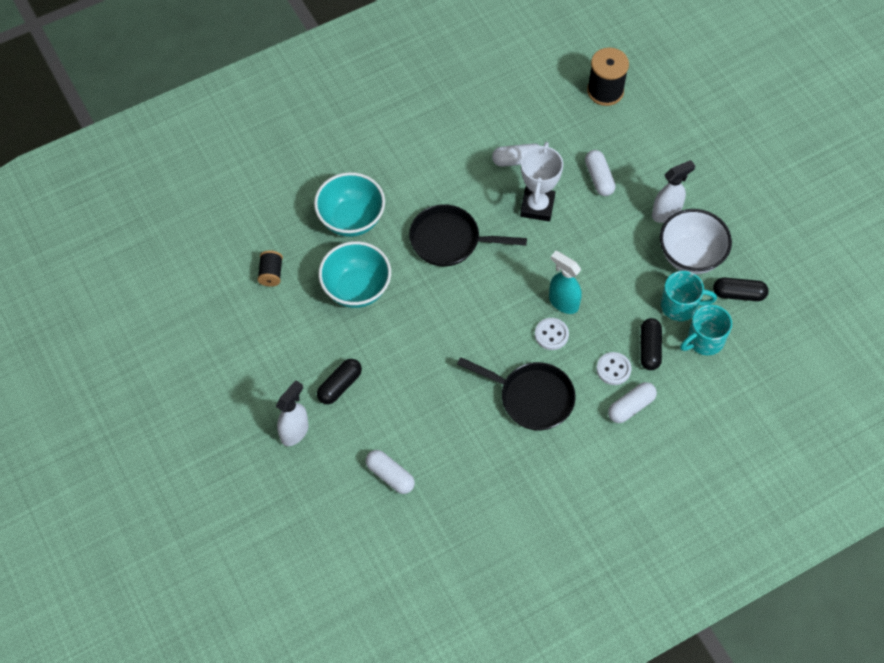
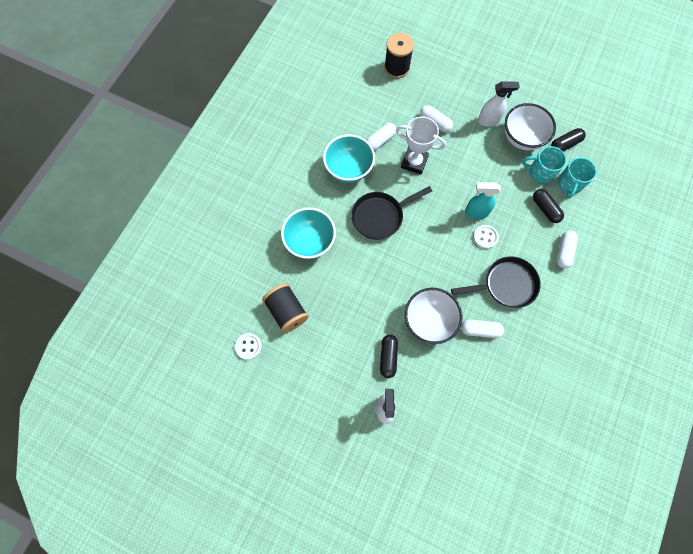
camera: 35 degrees left, 10 degrees up
black spool [257,250,283,287] -> black spool [262,283,309,333], size x1.73
turquoise bowl [319,241,391,308] -> turquoise bowl moved to [323,134,375,183]
white capsule [366,450,415,494] -> white capsule moved to [461,319,504,338]
white trophy [520,142,563,221] -> white trophy turned 45 degrees counterclockwise [396,117,446,174]
white button [597,352,631,385] -> white button moved to [235,333,262,360]
white spray bottle [652,160,695,223] -> white spray bottle turned 60 degrees clockwise [478,81,520,126]
turquoise mug [661,271,717,321] -> turquoise mug turned 135 degrees counterclockwise [522,146,567,183]
none -> white bowl [405,288,462,344]

